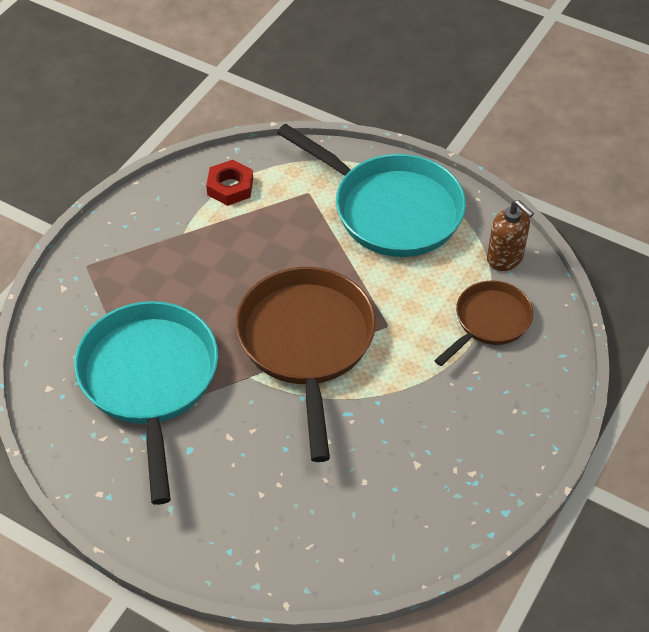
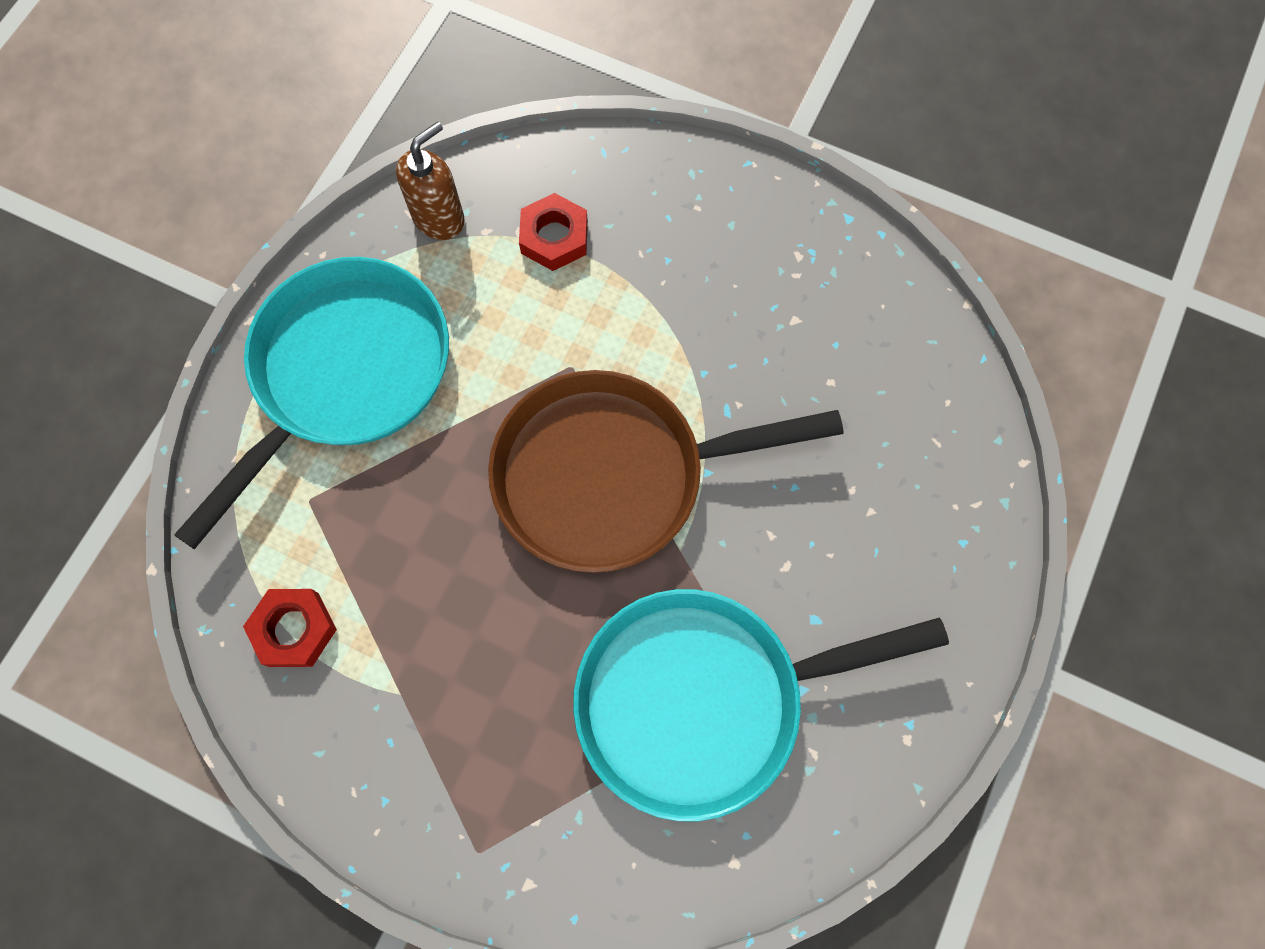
camera: 95 degrees left, 20 degrees up
brown pan [434,281,533,366] -> red nut [519,193,588,271]

